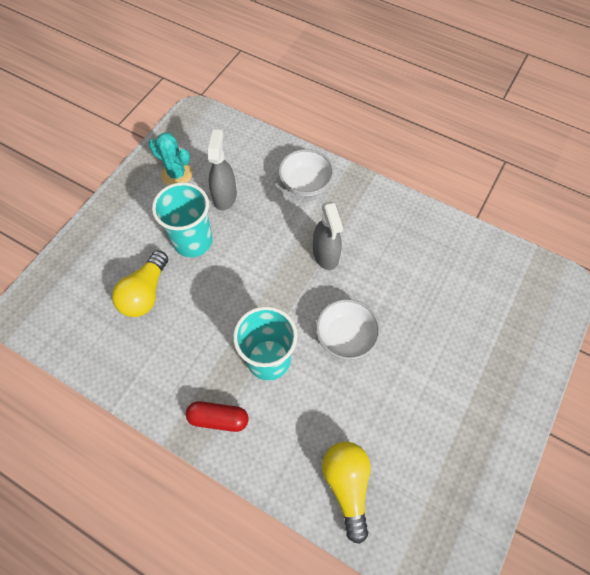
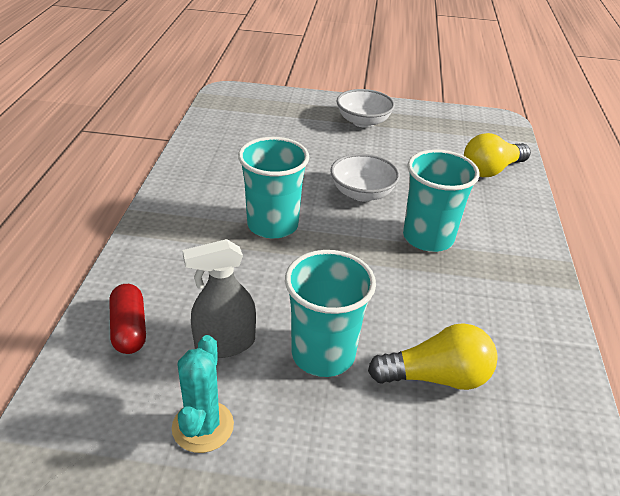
camera: 115 degrees left, 25 degrees down
red capsule [186,401,248,432] -> red capsule moved to [109,284,146,354]
white bowl [278,149,334,196] -> white bowl moved to [337,89,395,128]
grey spray bottle [313,201,343,270] -> turquoise cup [238,137,309,238]

